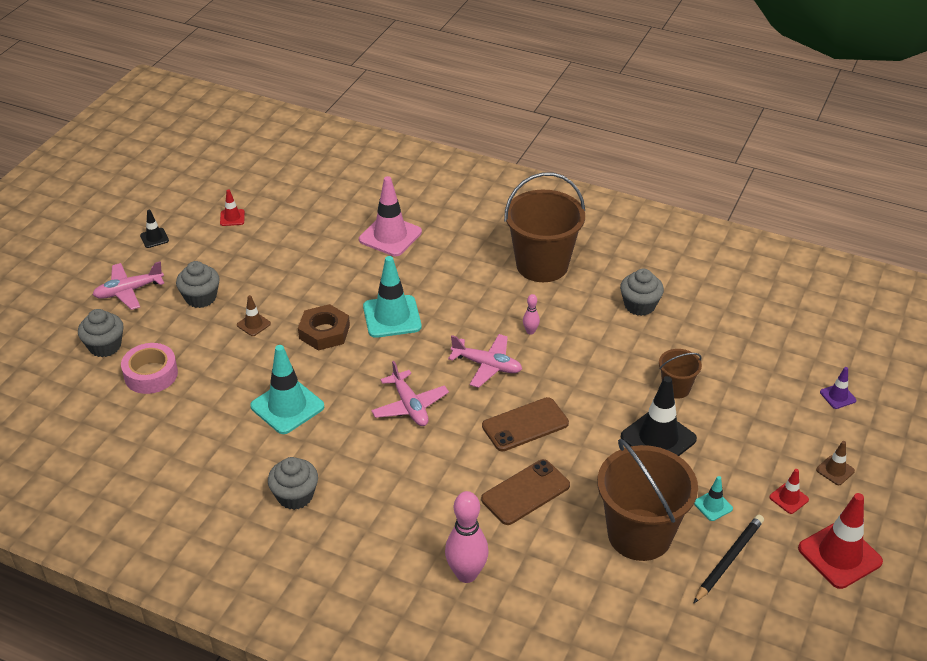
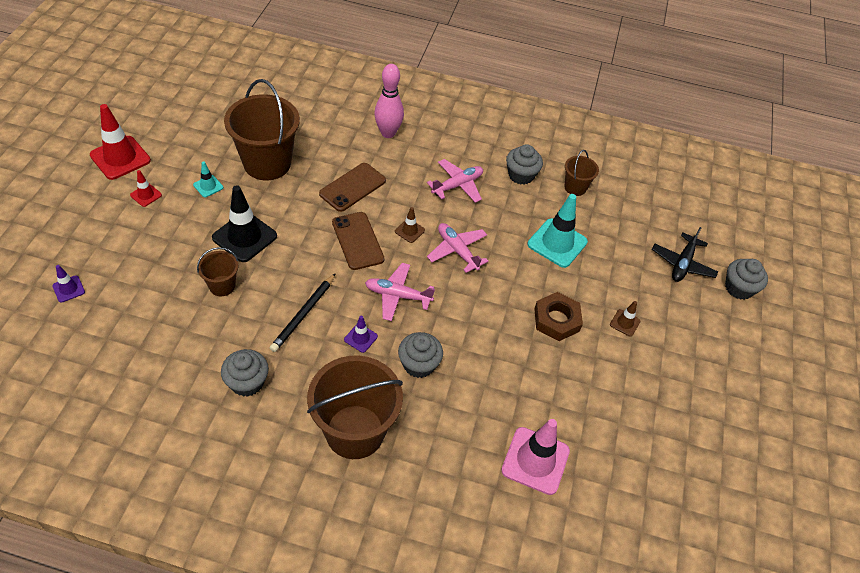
camera: 165 degrees right, 10 degrees up
pink plane [93,261,164,310] -> pink plane moved to [427,159,483,203]
pink tape [121,343,178,394] -> black plane [652,227,718,282]
black traffic cone [140,210,169,248] -> none
grey cupcake [176,261,220,308] -> grey cupcake moved to [398,332,443,378]
red traffic cone [220,189,245,226] -> none
turquoise traffic cone [363,256,422,338] -> none
brown phone [482,397,569,451] -> brown phone turned 75 degrees counterclockwise [332,212,384,270]
pink bowling pin [523,294,540,334] -> purple traffic cone [344,316,378,353]
black pencil [694,515,764,603] -> black pencil moved to [270,273,336,352]
brown traffic cone [816,441,855,485] -> brown traffic cone moved to [395,207,425,243]
none -> brown bucket [564,150,599,196]

